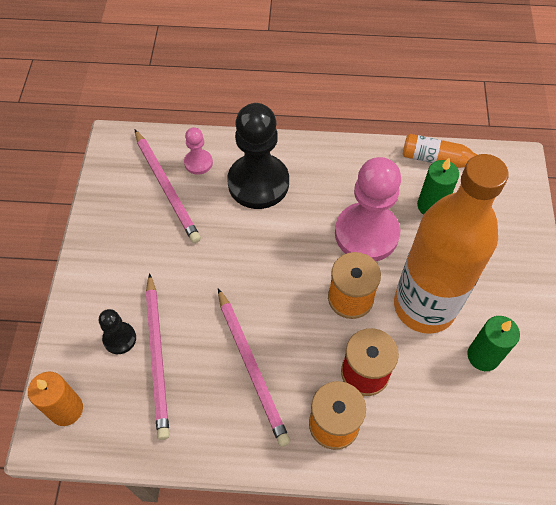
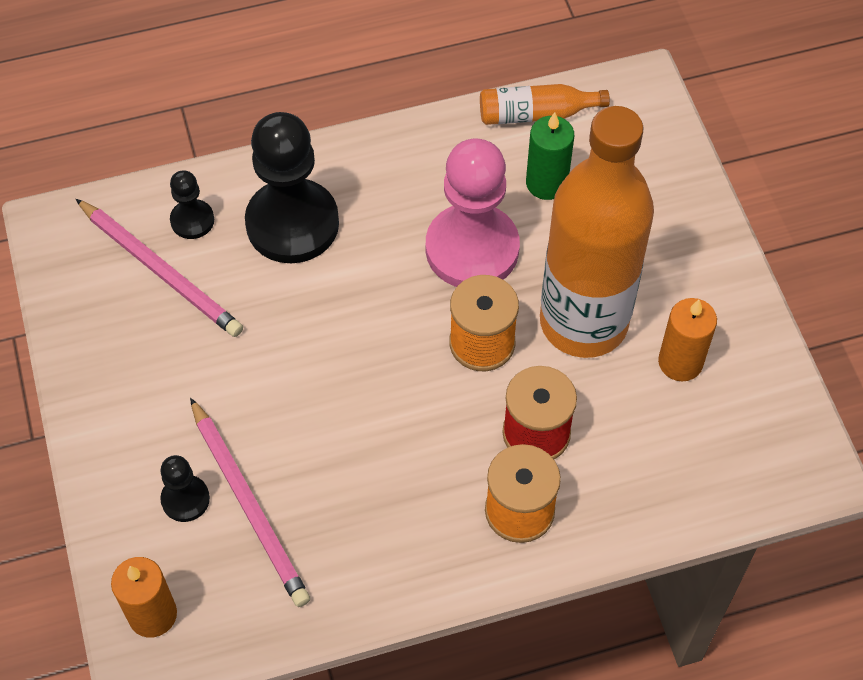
camera: 20 degrees left, 0 degrees up
pink pawn [184,127,213,175] -> black pawn [170,170,214,239]
pink pencil [218,288,290,447] -> none
green candle [467,316,520,371] -> orange candle [658,298,717,381]

